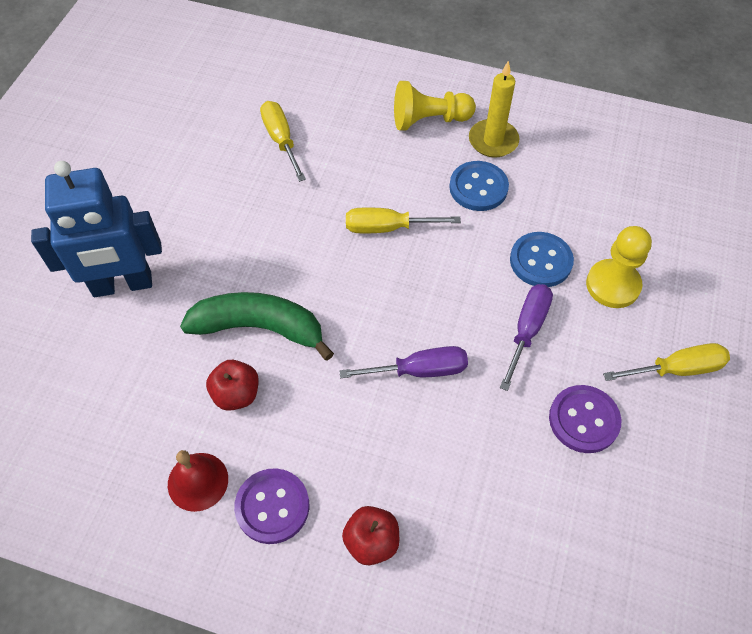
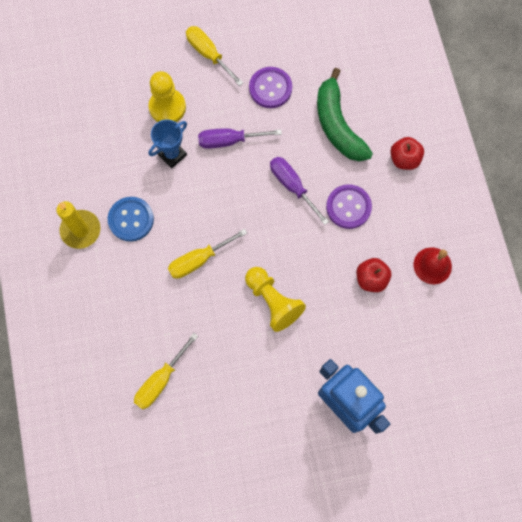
camera: 120 degrees left, 15 degrees up
green banana [180,292,334,360] -> green banana moved to [317,68,373,162]
purple button [234,468,309,544] -> purple button moved to [326,184,372,229]
yellow screwdriver [346,208,461,233] -> yellow screwdriver turned 90 degrees clockwise [168,229,247,279]
yellow pawn [394,81,476,130] -> yellow pawn moved to [245,267,306,332]
blue button [510,232,574,287] -> blue trophy [149,119,187,168]

